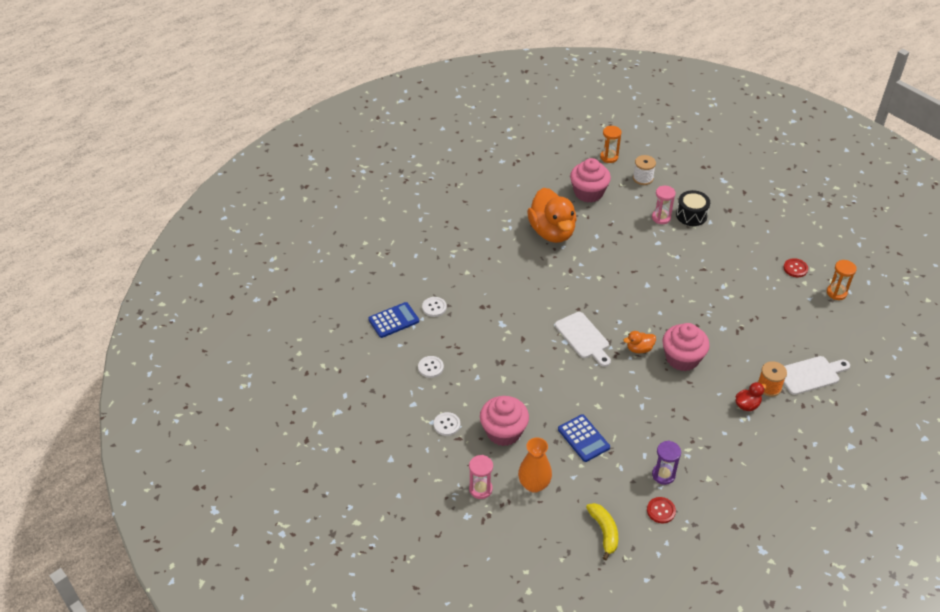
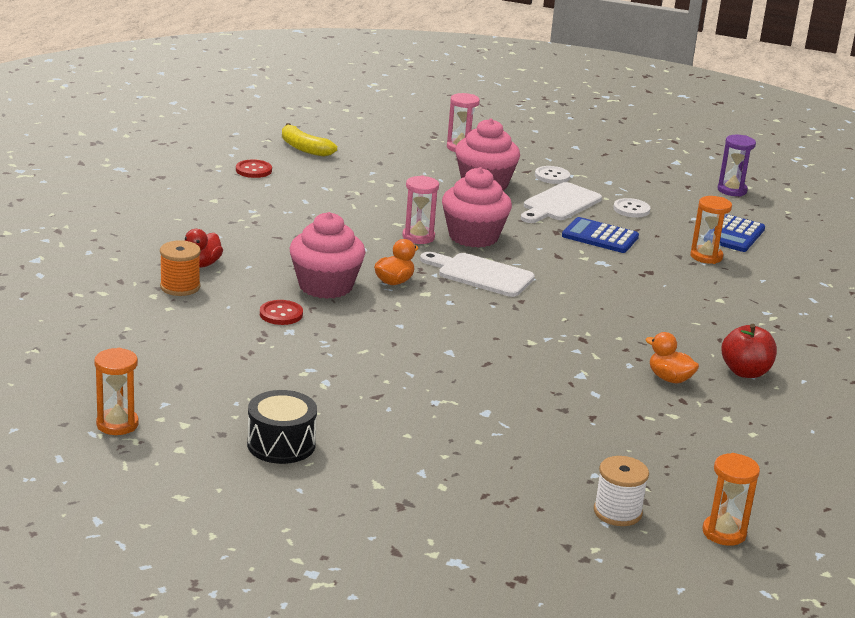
camera: 145 degrees right, 20 degrees down
white button [422,297,447,317] -> orange hourglass [690,196,732,264]
orange vase [518,437,552,493] -> none
orange duck [527,188,577,243] -> orange duck [645,332,699,383], size x0.44
blue calculator [558,414,610,462] -> blue calculator moved to [562,217,639,253]
pink cupcake [570,158,611,203] -> pink cupcake moved to [442,167,512,248]
pink hourglass [652,186,676,224] -> pink hourglass moved to [402,175,439,244]
purple hourglass [652,441,681,485] -> purple hourglass moved to [718,135,756,196]
black drum [676,190,710,226] -> black drum moved to [247,390,317,464]
red button [784,258,808,277] -> red button moved to [260,300,303,325]
white cutting board [784,356,850,395] -> white cutting board moved to [521,182,602,223]
none -> red apple [721,324,777,378]

